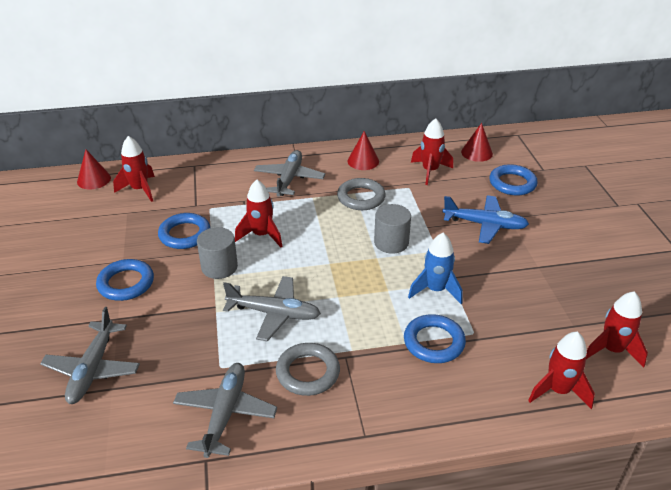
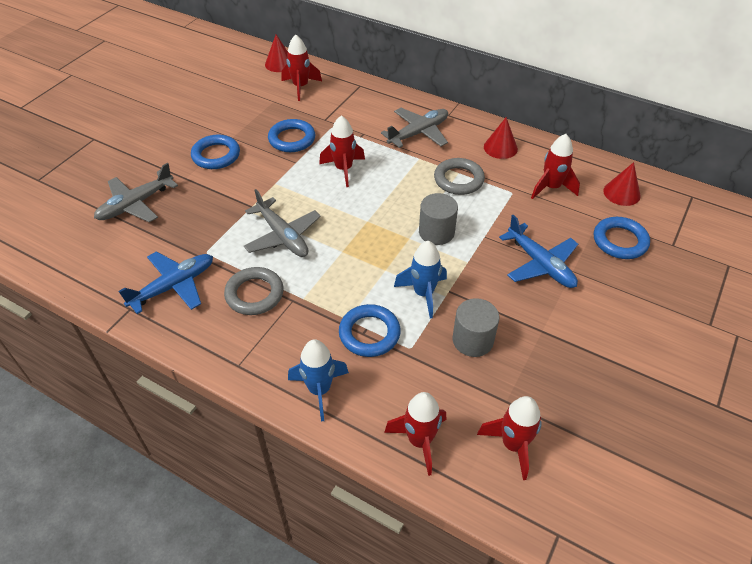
camera: 40 degrees right, 10 degrees up
grey plane [173,363,277,458] -> blue plane [119,251,213,314]
grey cylinder [197,227,238,279] -> grey cylinder moved to [453,298,499,357]
none -> blue rocket [288,339,349,422]

